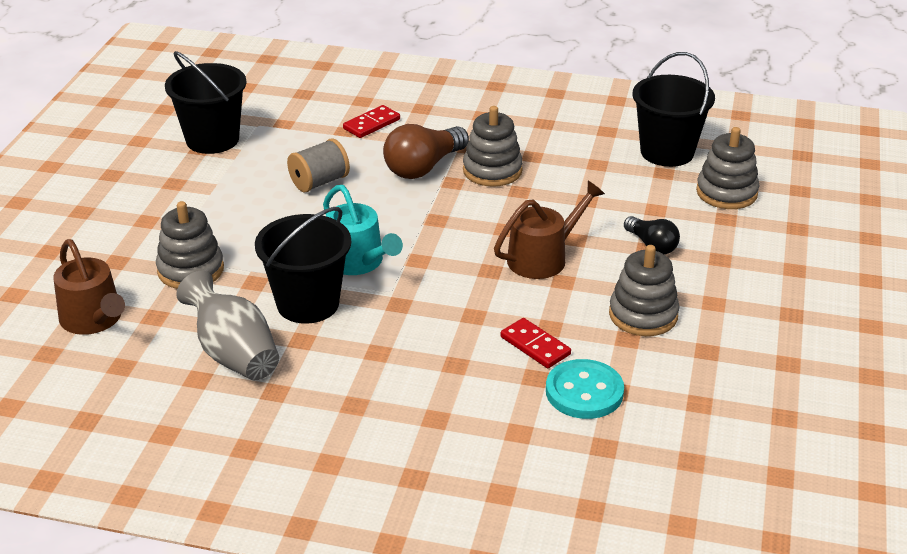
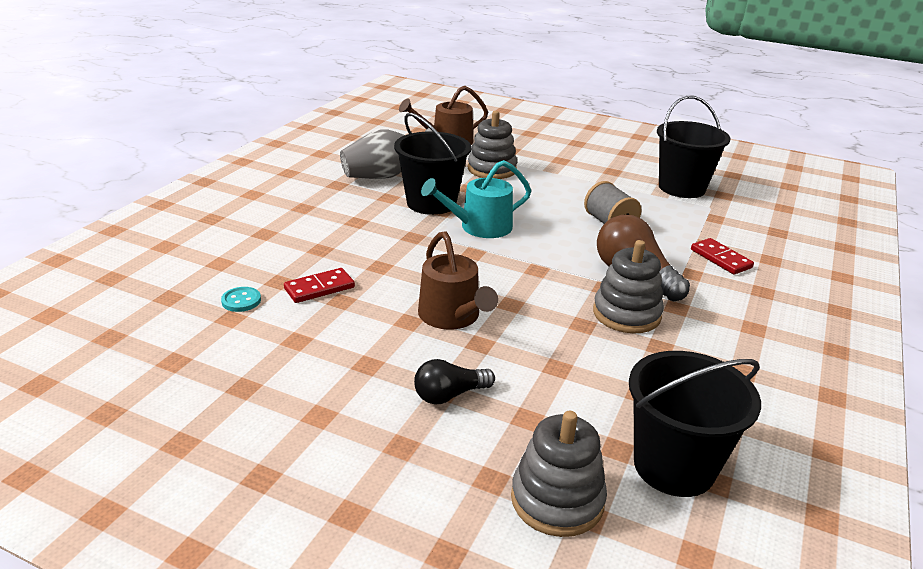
camera: 100 degrees right, 5 degrees down
turquoise button [546,359,624,419] -> turquoise button [221,287,261,312], size x0.53
grey stacking toy [609,245,679,336] -> none

